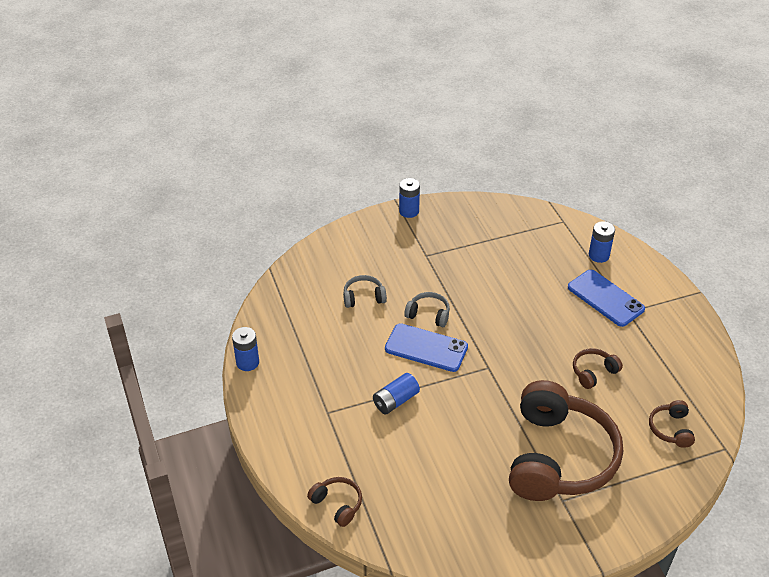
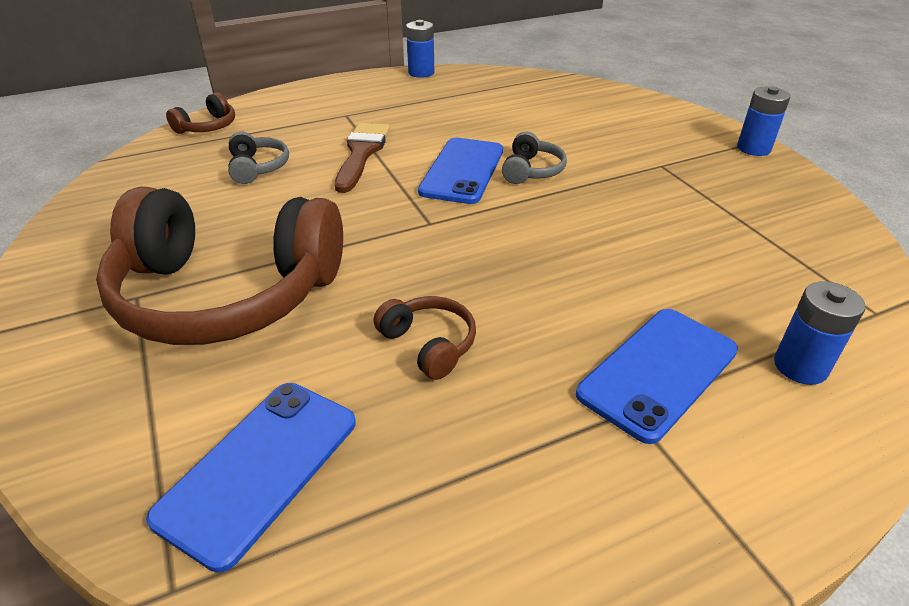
camera: 85 degrees right, 5 degrees down
grey headphones [343,275,387,308] -> grey headphones moved to [228,132,289,184]
blue battery [373,373,420,414] -> brown brush [335,123,390,193]
brown headphones [649,400,695,448] -> blue phone [146,383,356,573]

